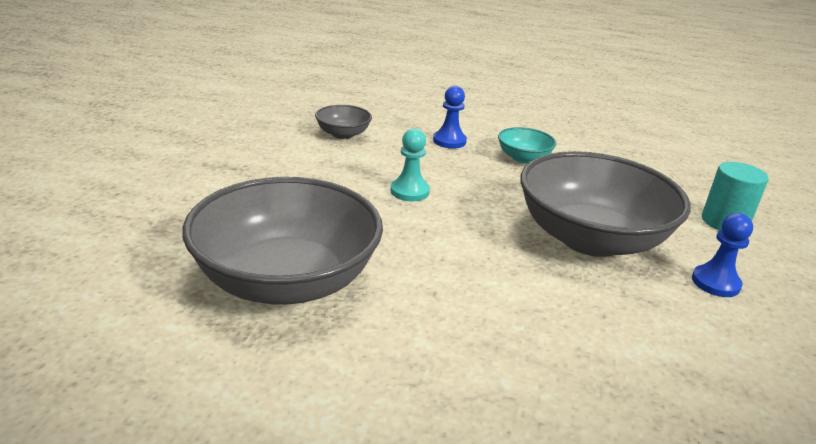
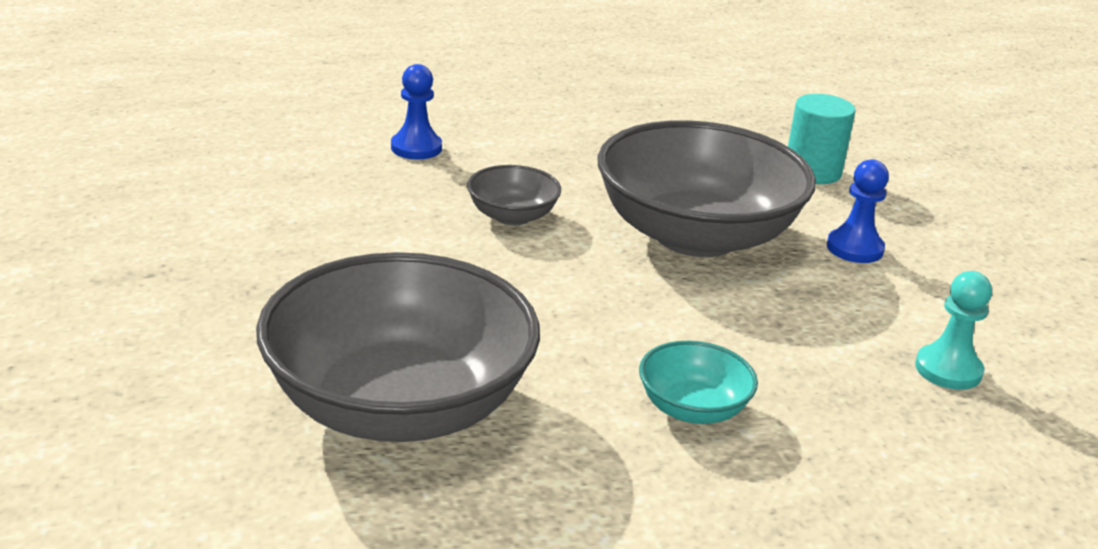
camera: 30 degrees left, 0 degrees up
grey bowl [315,105,372,139] -> grey bowl moved to [467,165,561,226]
turquoise pawn [391,128,430,201] -> turquoise pawn moved to [915,271,992,390]
turquoise bowl [498,127,556,163] -> turquoise bowl moved to [639,341,758,424]

